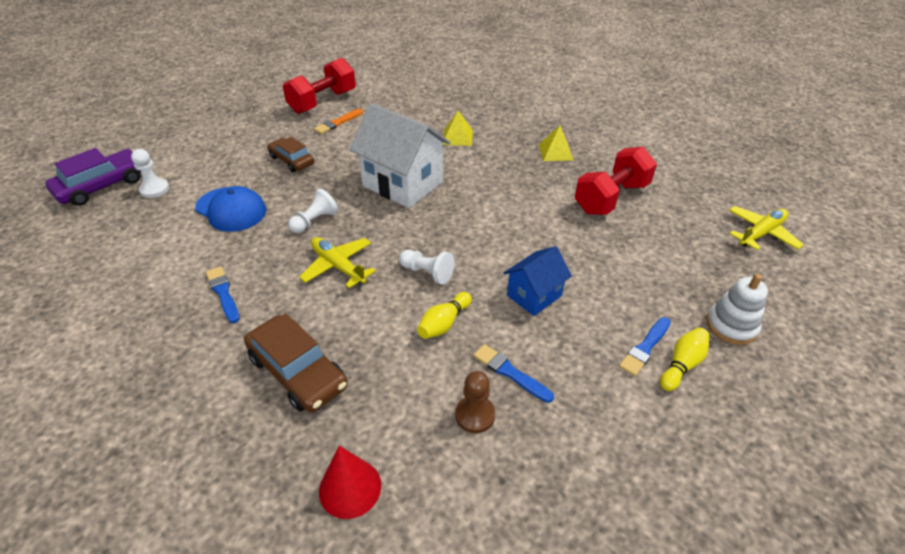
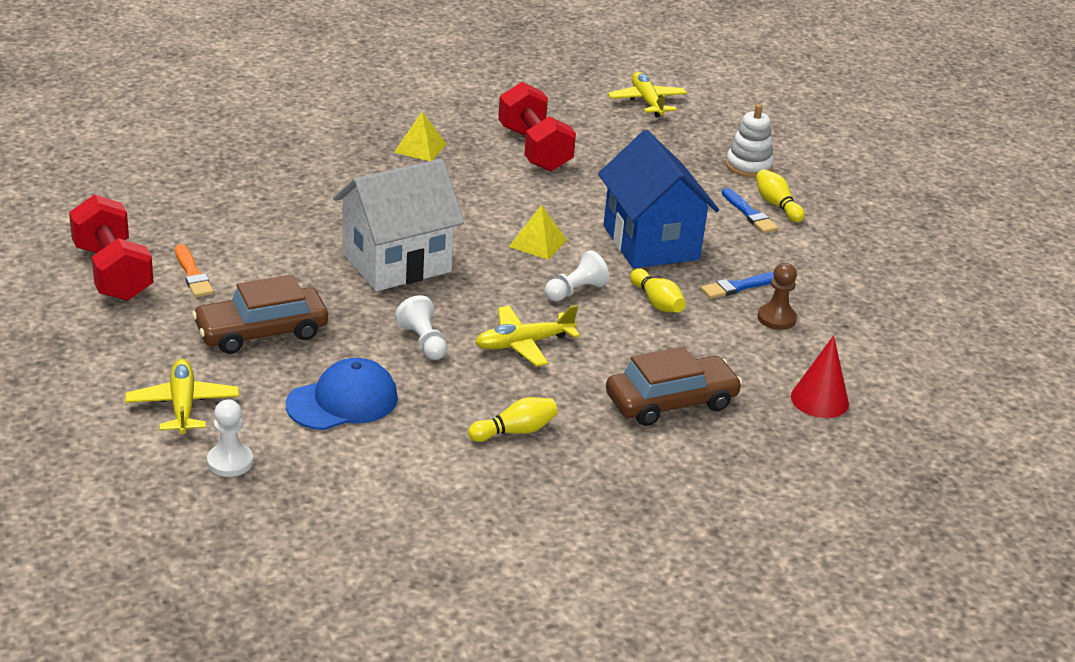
camera: 70 degrees left, 10 degrees down
purple car [45,148,141,206] -> none
blue brush [206,266,240,323] -> yellow bowling pin [468,397,558,442]
brown car [267,137,314,172] -> brown car [192,275,328,354], size x1.50
yellow pyramid [443,111,473,146] -> yellow pyramid moved to [509,205,567,260]
blue house [504,246,572,316] -> blue house [598,130,719,268], size x1.79
none -> yellow plane [125,359,239,434]

